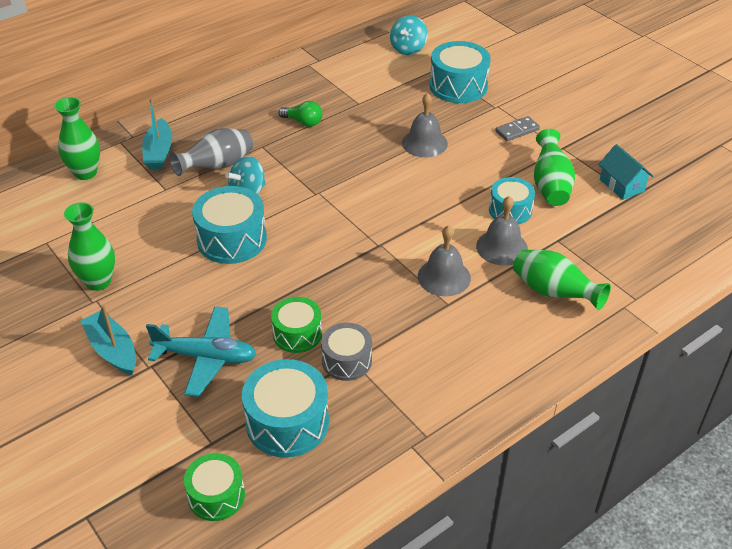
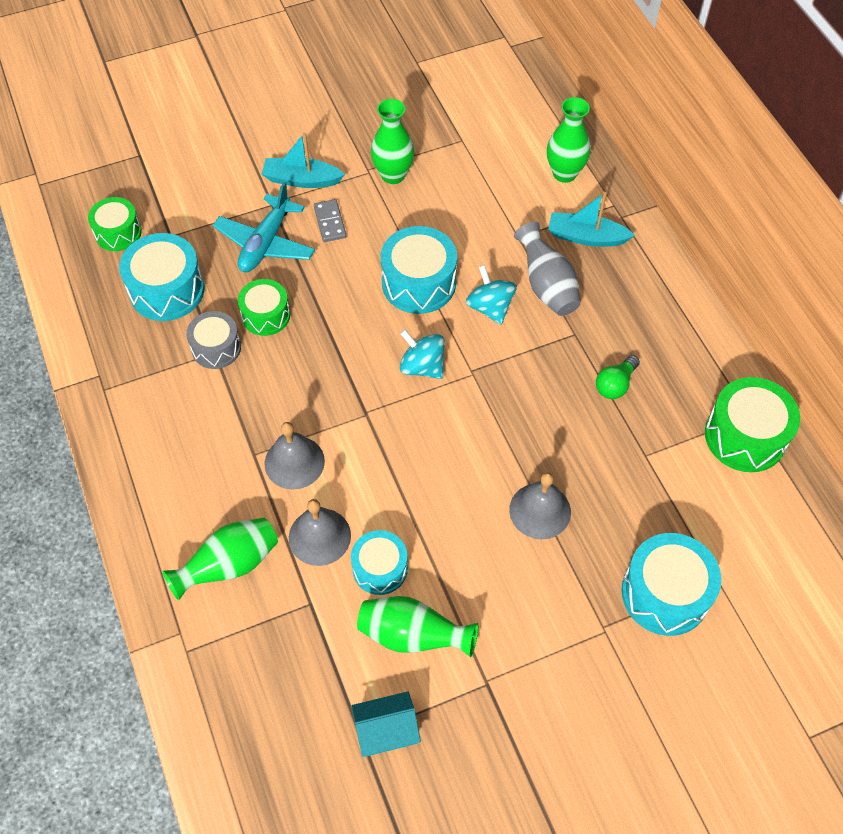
camera: 105 degrees right, 15 degrees up
turquoise boat [80,305,136,375] -> turquoise boat turned 150 degrees counterclockwise [261,132,345,188]
turquoise spinning top [390,15,428,55] -> turquoise spinning top moved to [400,329,445,379]
grey domino [495,116,540,141] -> grey domino moved to [314,199,346,242]
none -> green drum [705,377,800,472]

